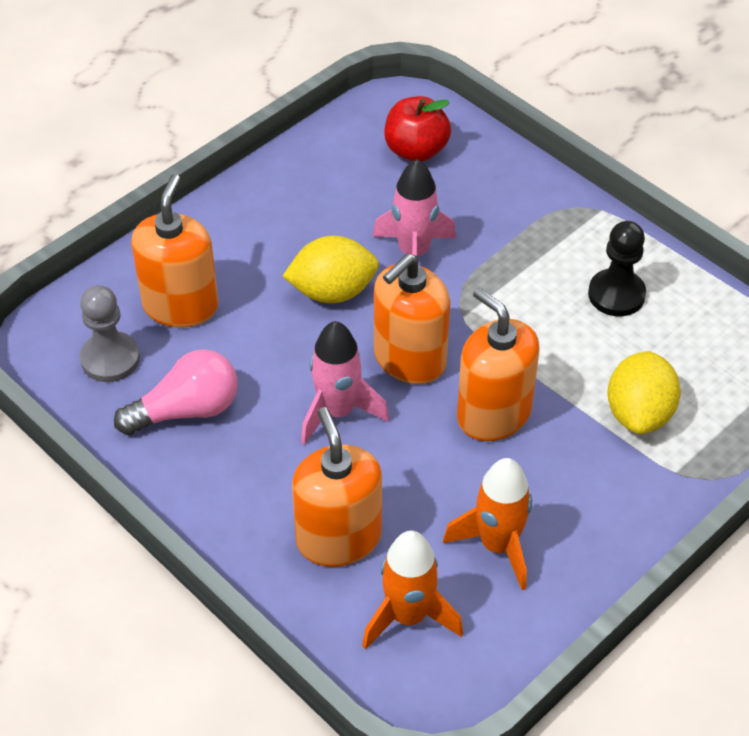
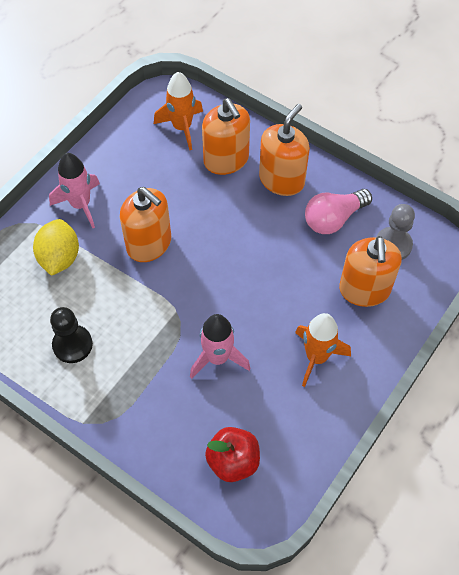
camera: 170 degrees right, 10 degrees up
yellow lemon [282,236,379,303] -> none
pink rocket [301,321,389,445] -> pink rocket moved to [49,153,100,229]
orange soap dispenser [374,253,450,384] -> orange soap dispenser moved to [259,104,310,196]
orange rocket [443,458,532,590] -> orange rocket moved to [295,313,351,387]

